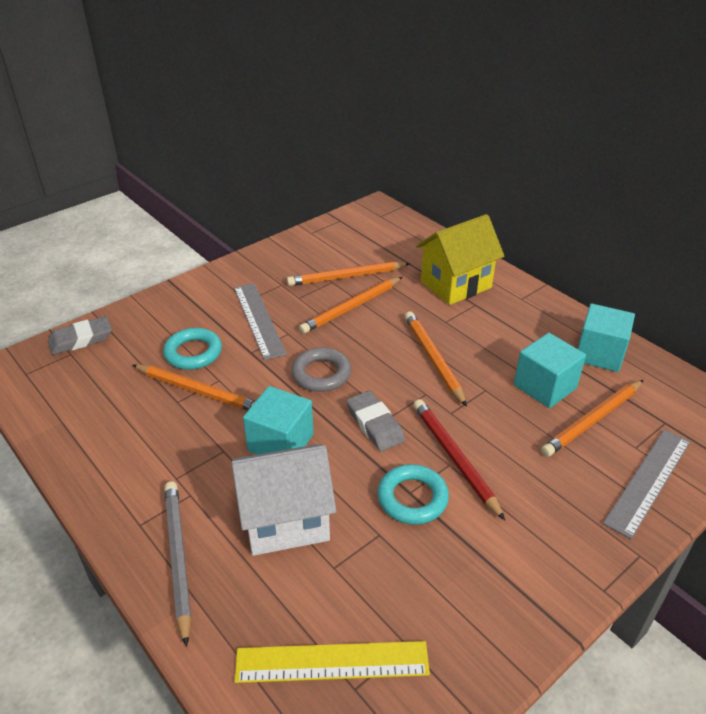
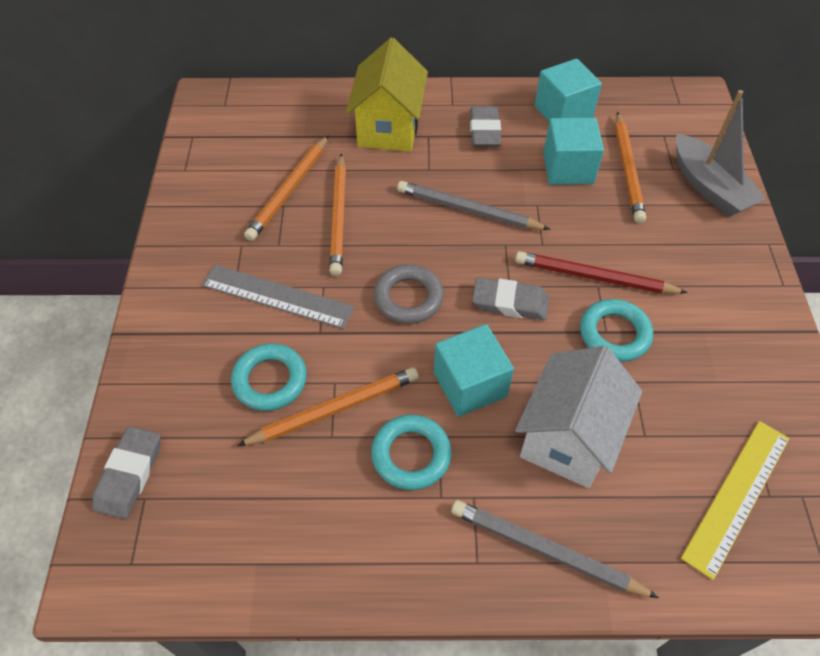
camera: 50 degrees left, 15 degrees up
orange pencil [405,312,467,407] -> grey pencil [397,181,551,230]
grey ruler [603,429,690,539] -> grey boat [676,90,766,217]
none -> turquoise ring [371,415,451,490]
none -> grey eraser [470,107,501,147]

